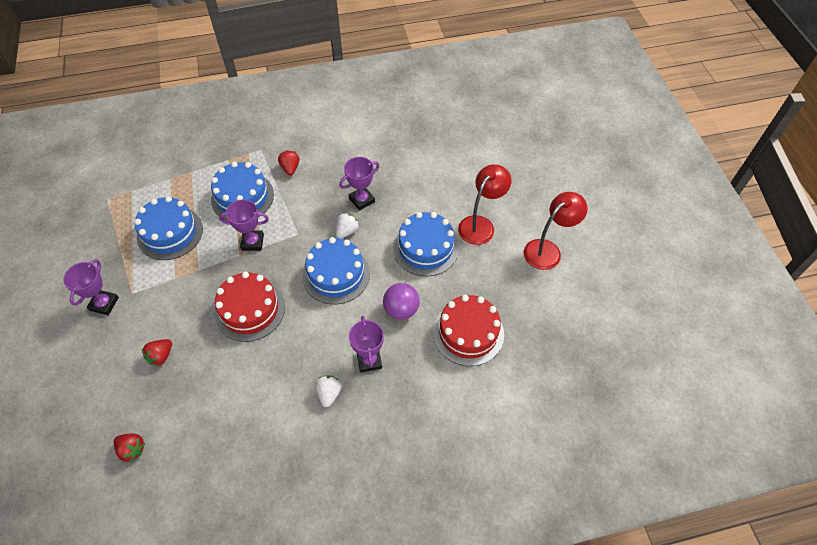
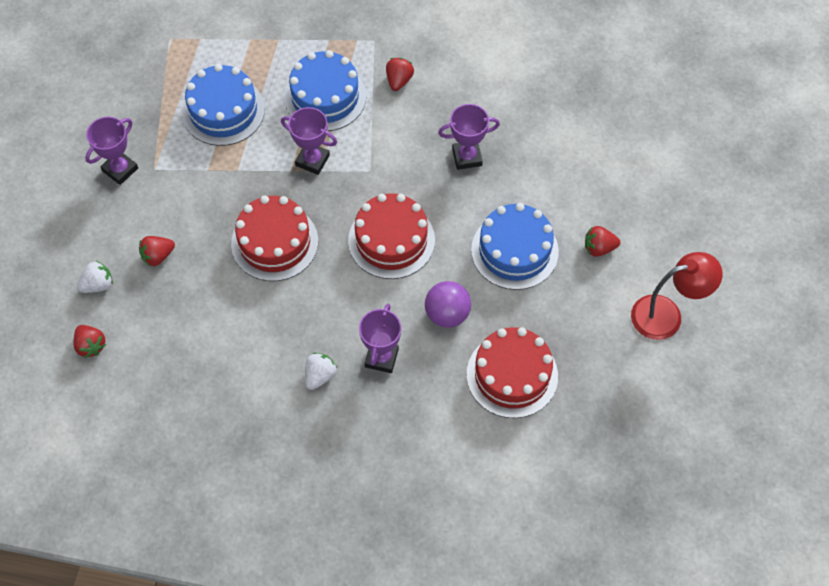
camera: 25 degrees right, 5 degrees up
blue cake [302,237,370,304] -> red cake [348,193,435,279]
white strawberry [336,213,359,239] -> white strawberry moved to [77,261,113,293]
red lamp [458,164,511,245] -> red strawberry [585,226,620,257]

